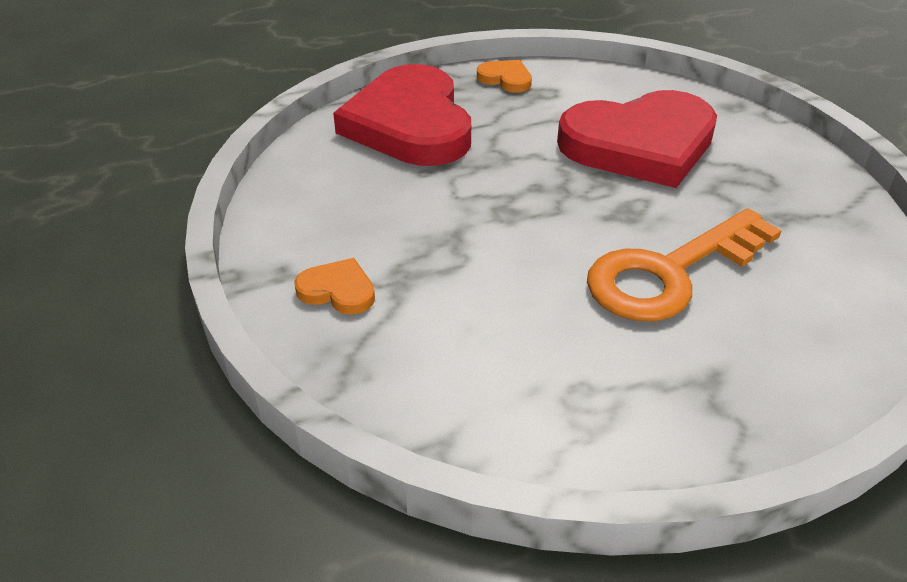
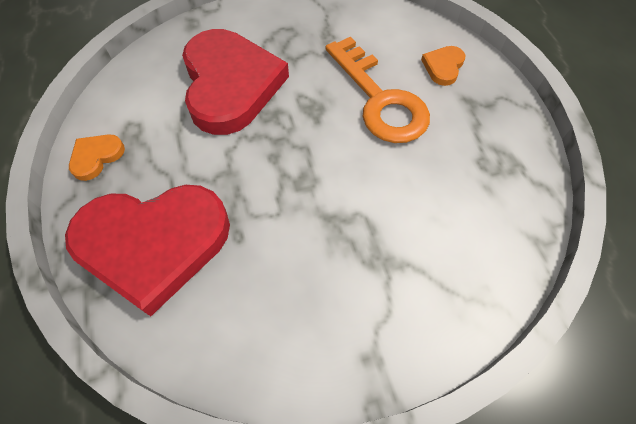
camera: 85 degrees left, 20 degrees up
orange heart [294,258,375,315] -> orange heart moved to [421,46,465,86]

